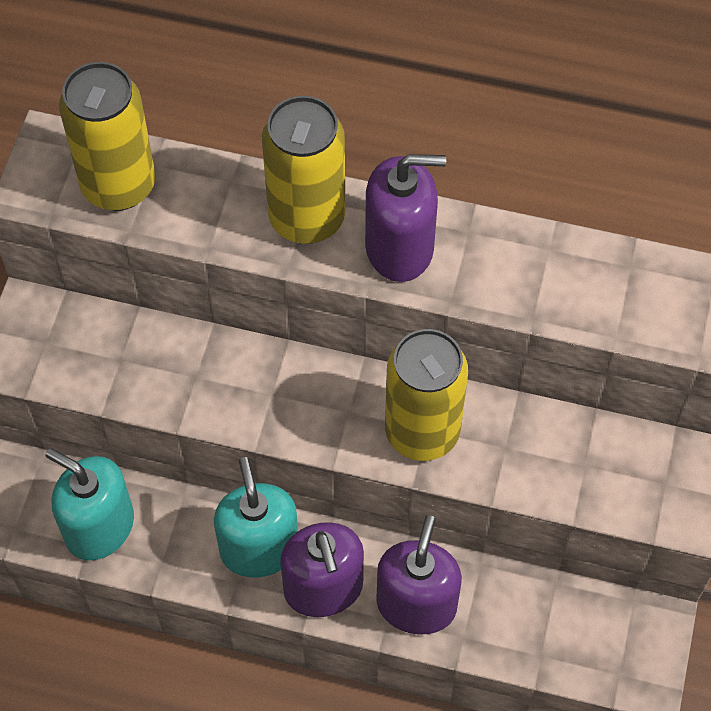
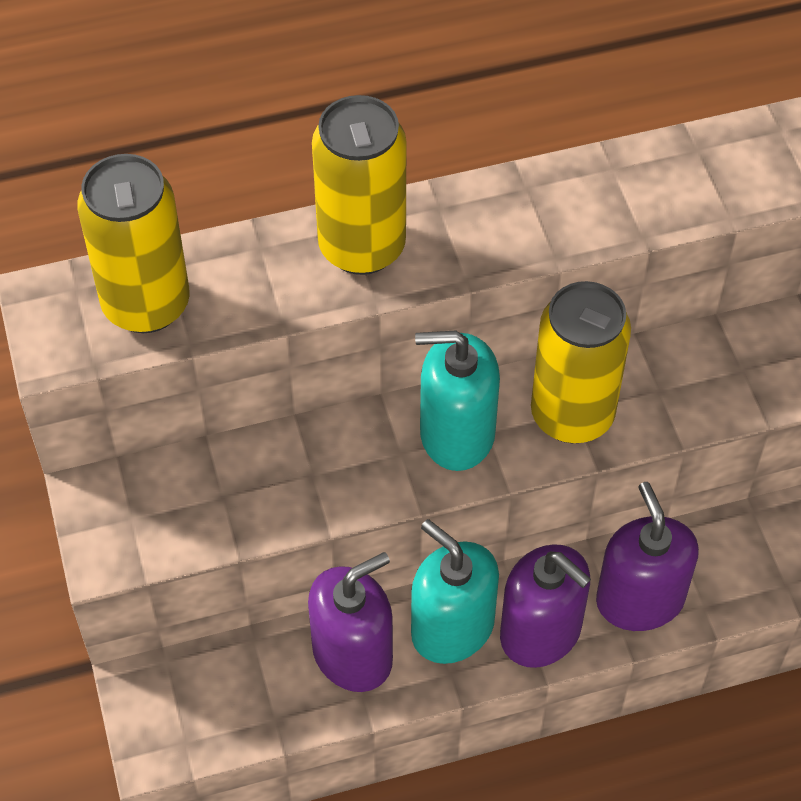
camera: 30 degrees left, 5 degrees down
turquoise soap dispenser [45,448,134,560] -> turquoise soap dispenser moved to [415,330,500,471]
purple soap dispenser [365,154,446,282] -> purple soap dispenser moved to [308,552,393,692]

